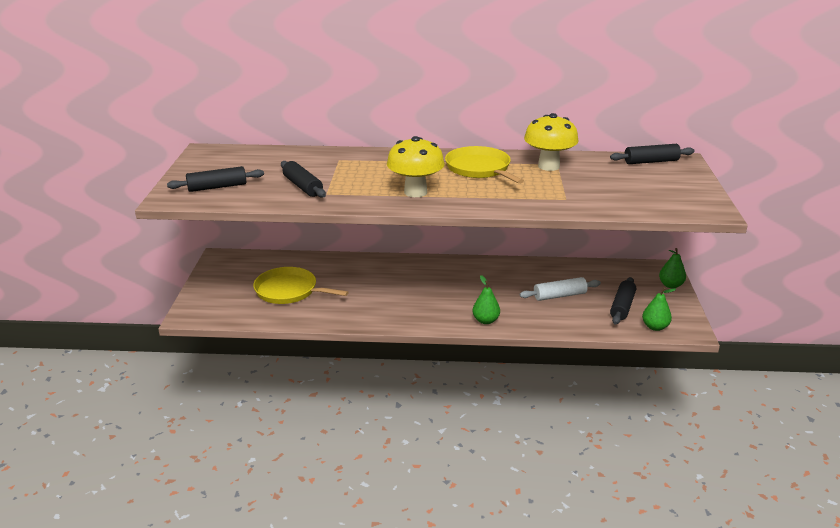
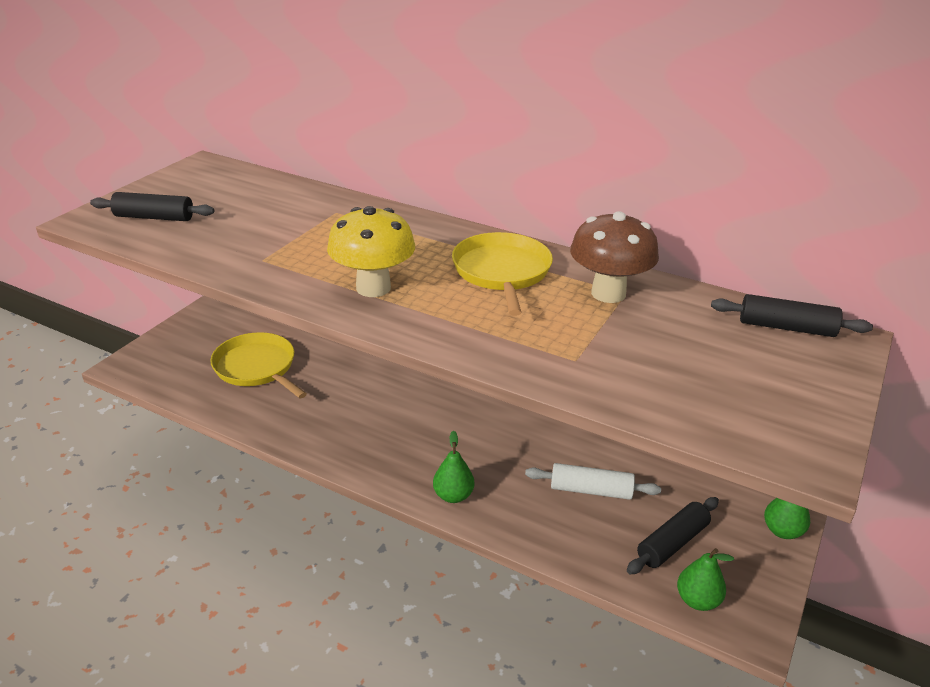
camera: 25 degrees right, 5 degrees up
black rolling pin [281,161,326,198] -> none
yellow mushroom [524,113,579,171] -> brown mushroom [570,211,659,303]

